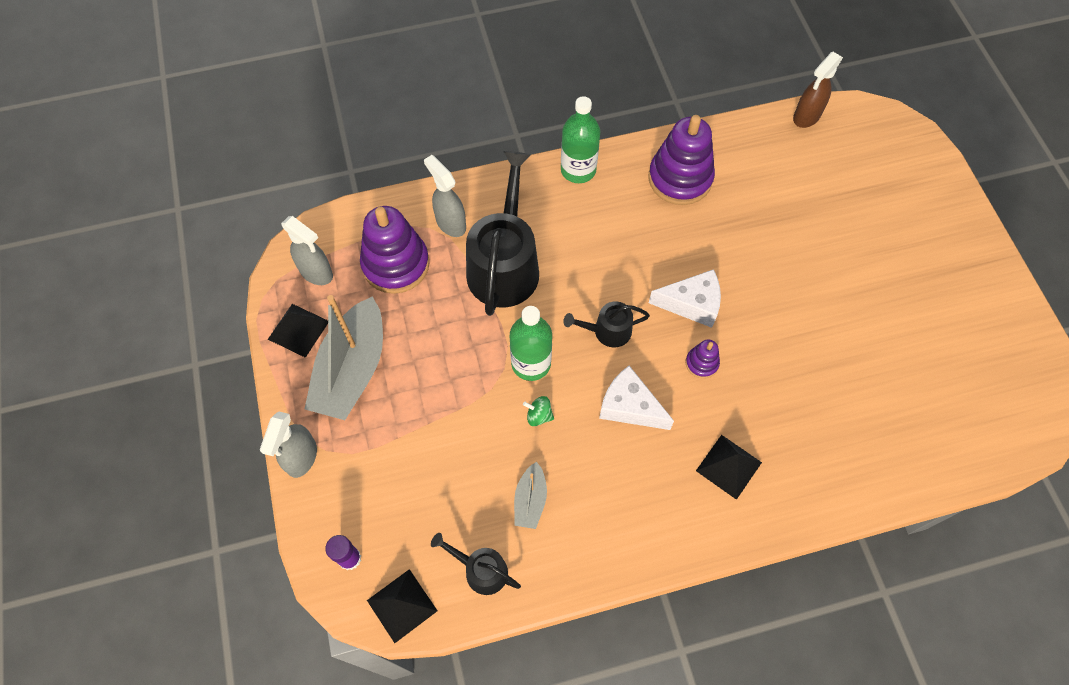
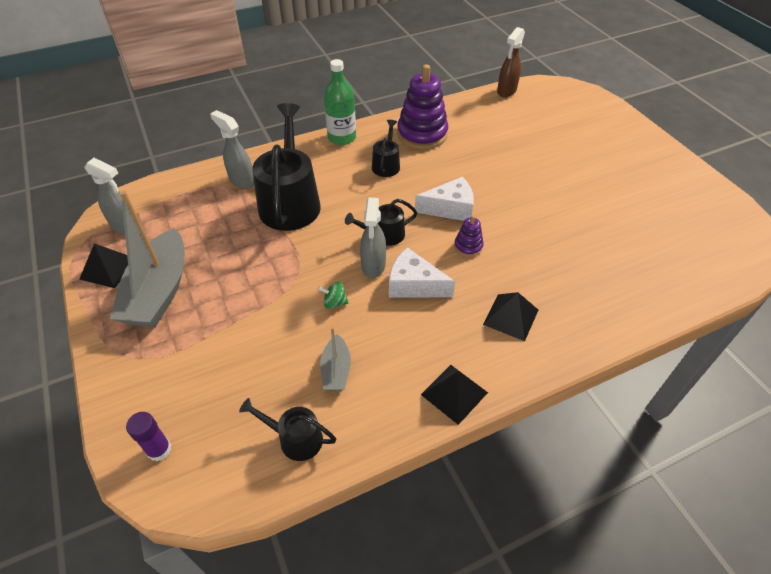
camera: 10 degrees left, 15 degrees down
grey spray bottle [260,411,317,478] -> grey spray bottle moved to [360,198,386,278]
purple stacking toy [360,206,429,294] -> none
black pyramid [367,569,438,643] -> black pyramid moved to [421,365,488,425]
green bottle [510,306,552,381] -> none
none -> black watering can [372,120,400,177]

